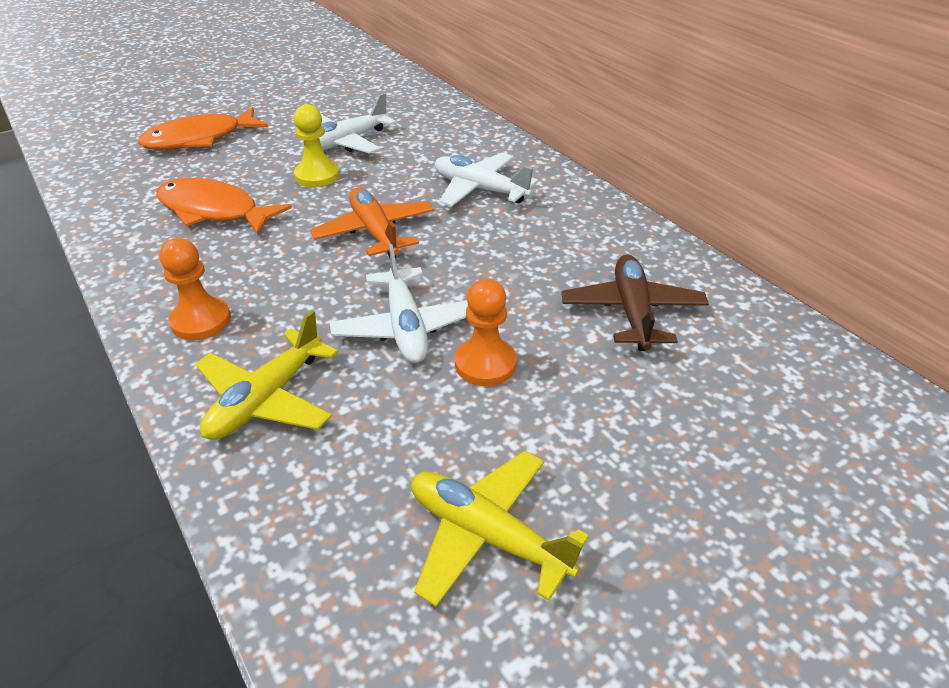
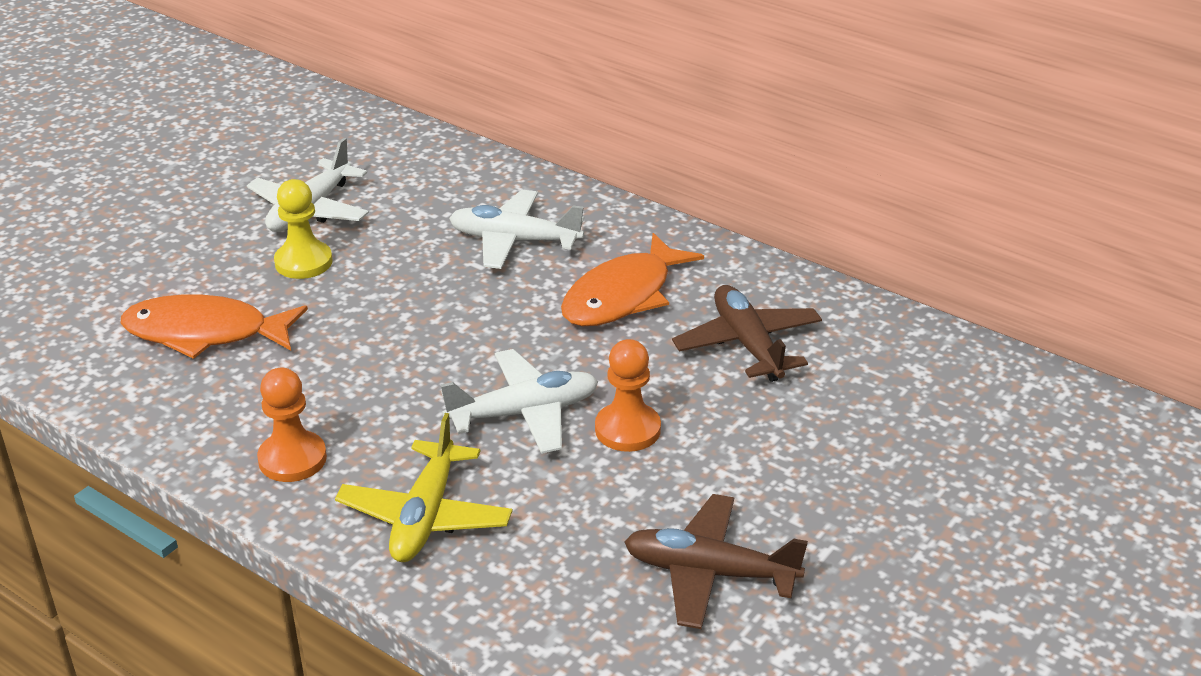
camera: 20 degrees left, 5 degrees down
orange fish [138,107,268,150] -> orange fish moved to [561,233,704,326]
orange plane [310,187,434,258] -> none
white plane [330,244,468,363] -> white plane turned 75 degrees counterclockwise [441,349,598,454]
yellow plane [411,451,589,607] -> brown plane [624,494,808,629]

